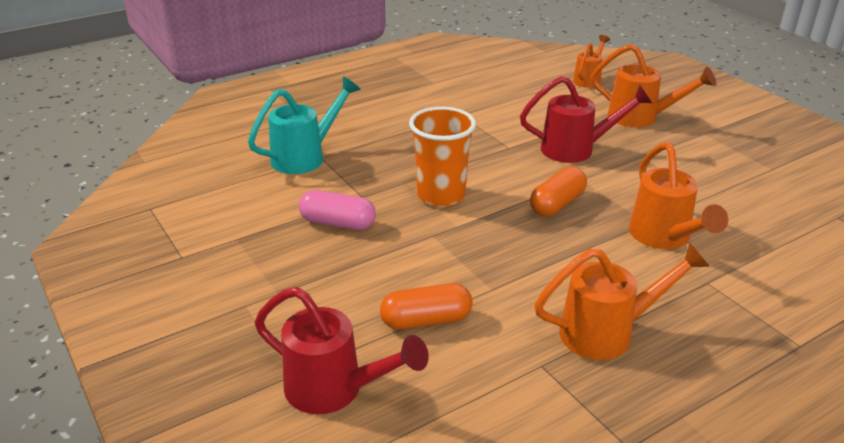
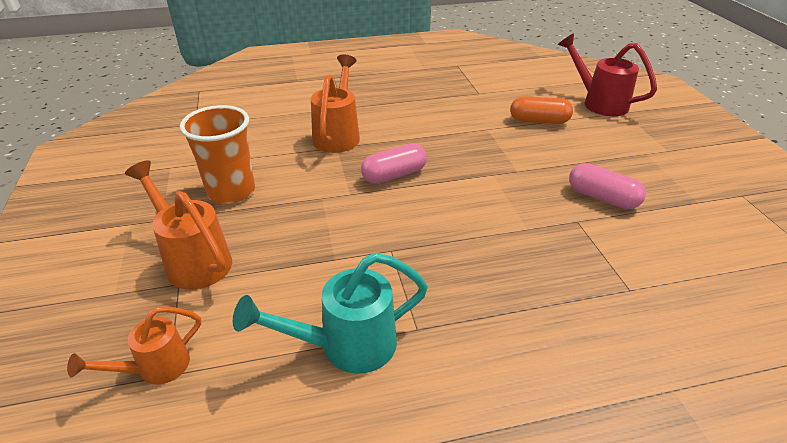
camera: 160 degrees left, 5 degrees up
turquoise watering can [248,76,361,174] -> turquoise watering can moved to [233,253,428,374]
orange cup [409,107,476,207] -> orange cup moved to [179,105,255,204]
red watering can [520,76,652,163] -> none
orange capsule [530,167,587,216] -> pink capsule [361,143,427,184]
orange watering can [534,242,710,360] -> none

